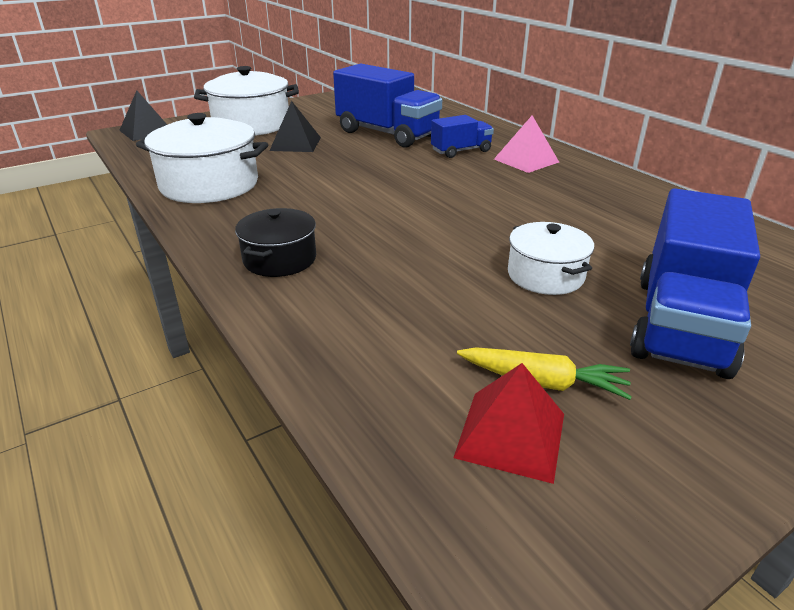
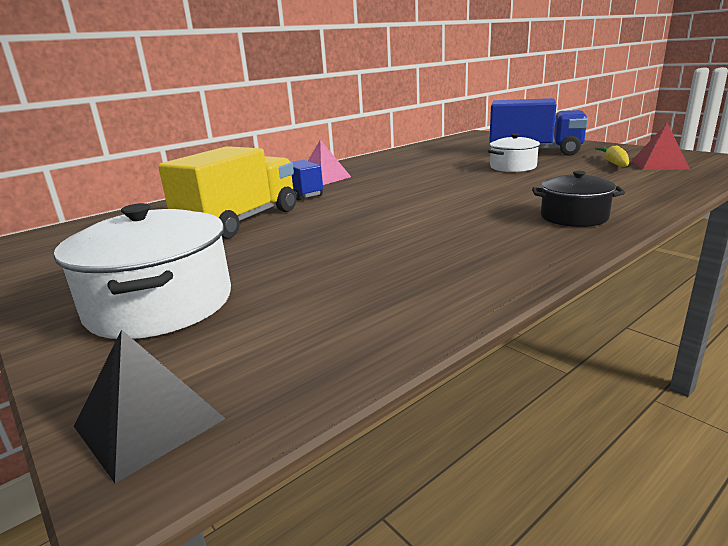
camera: 95 degrees left, 10 degrees down
white pot [136,113,268,203] -> none
black pyramid [270,101,321,152] -> none
blue truck [333,63,442,148] -> yellow truck [158,146,296,239]

